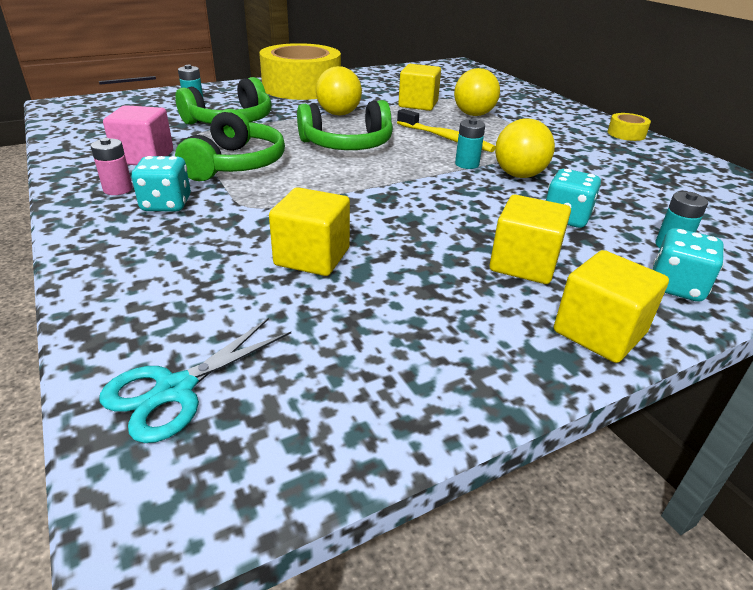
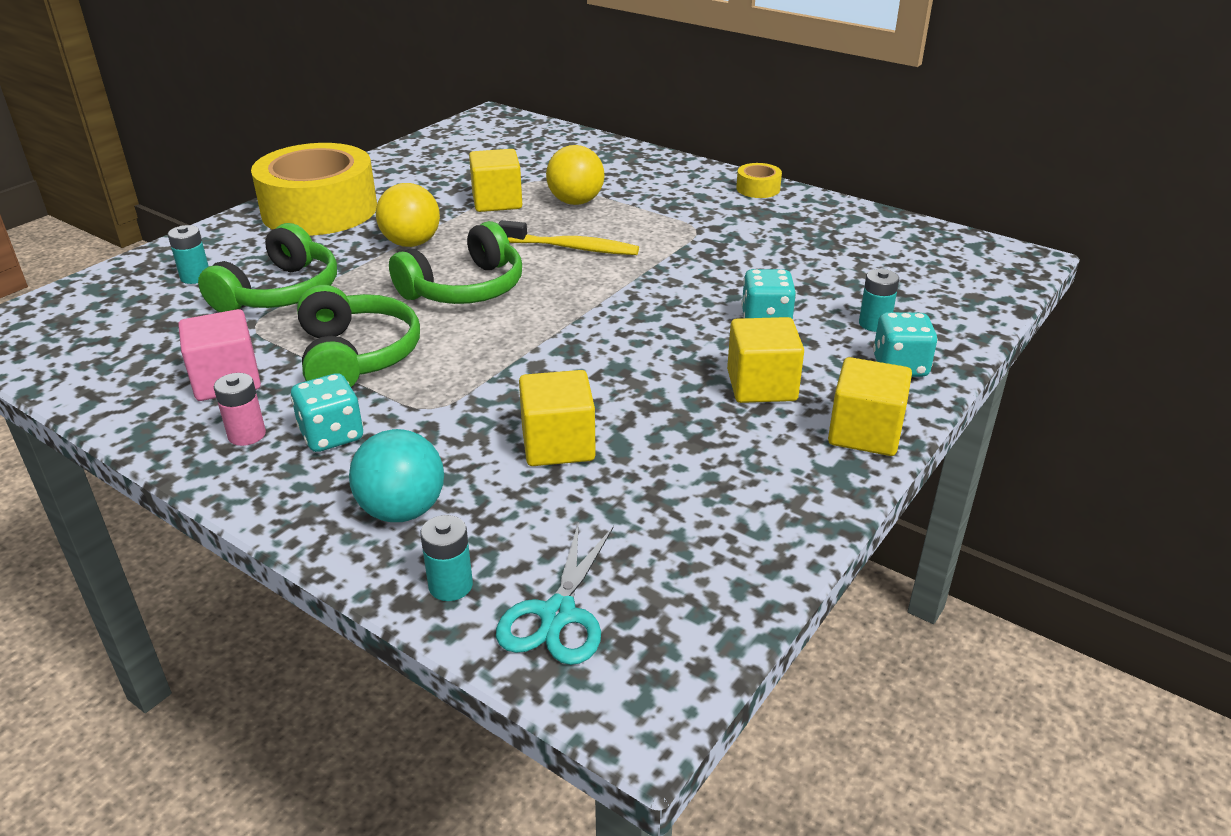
camera: 25 degrees left, 0 degrees up
turquoise battery [455,119,485,169] -> turquoise battery moved to [420,515,473,601]
yellow ball [495,118,555,178] -> none
none -> turquoise ball [349,429,444,522]

